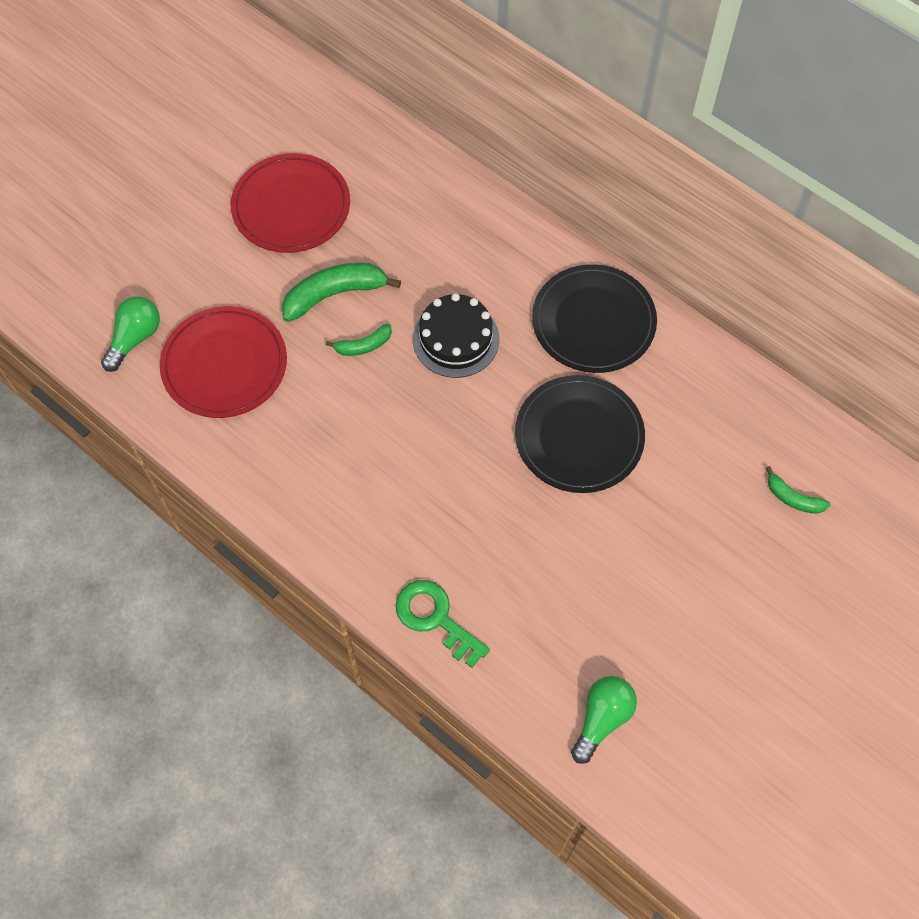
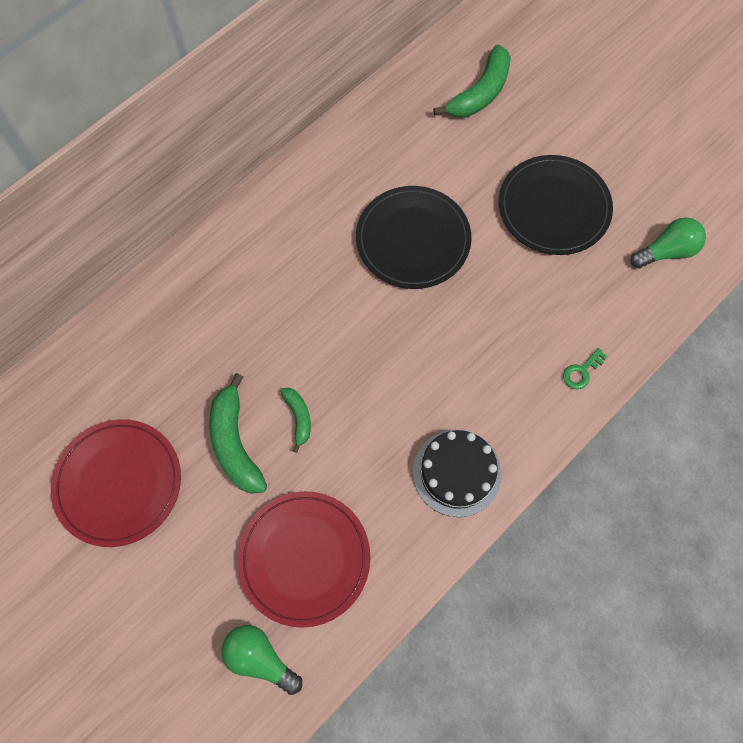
camera: 85 degrees left, 5 degrees up
green key [395,580,490,668] -> green key [563,348,608,389], size x0.55
black cake [413,293,499,378] -> black cake moved to [413,430,502,517]
black plate [532,264,657,373] -> black plate moved to [499,155,613,255]
green light bulb [571,676,637,764] -> green light bulb turned 120 degrees clockwise [631,217,706,269]
green banana [766,466,830,514] -> green banana [433,44,511,118], size x1.82

